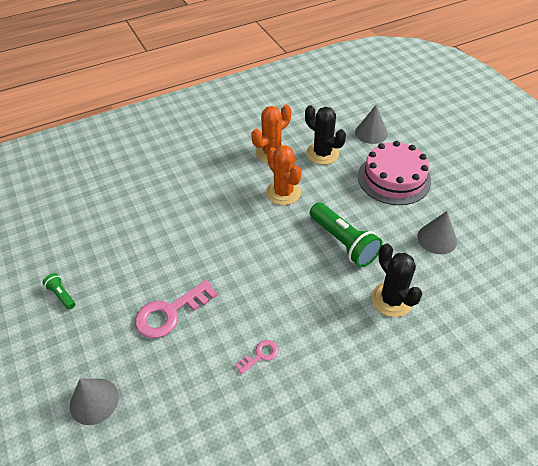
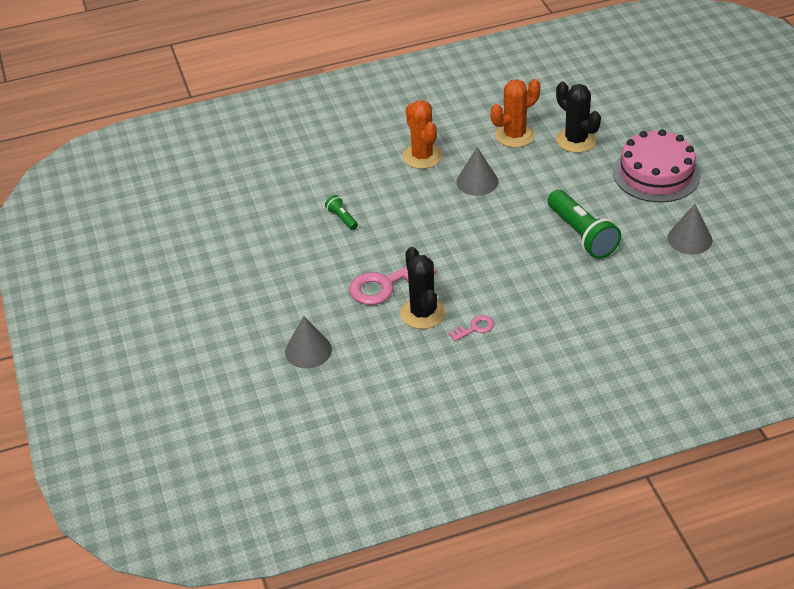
camera: 10 degrees right, 5 degrees down
green flashlight [43,273,75,310] -> green flashlight moved to [325,195,358,230]
orange cactus [266,145,302,205] -> orange cactus moved to [403,100,442,169]
grey cone [355,105,388,144] -> grey cone moved to [456,147,498,196]
black cactus [371,243,422,317] -> black cactus moved to [400,247,445,329]

